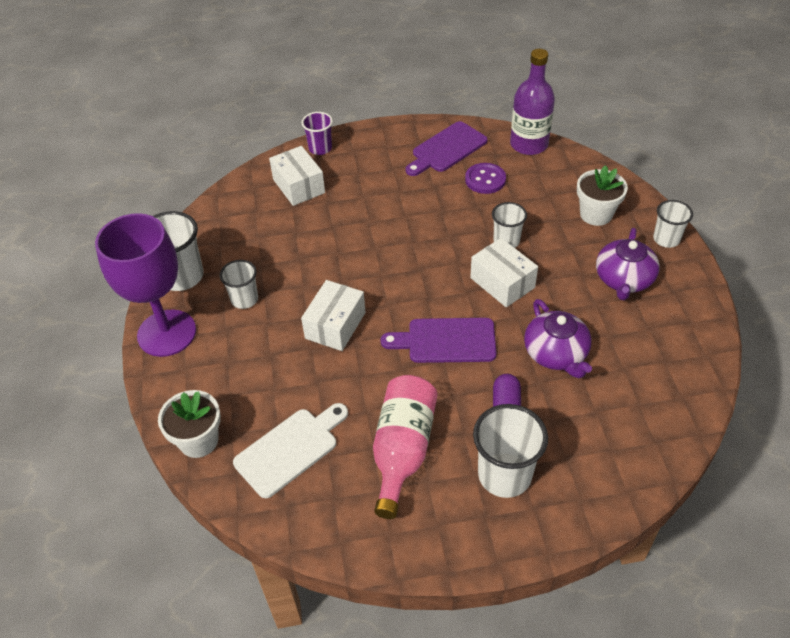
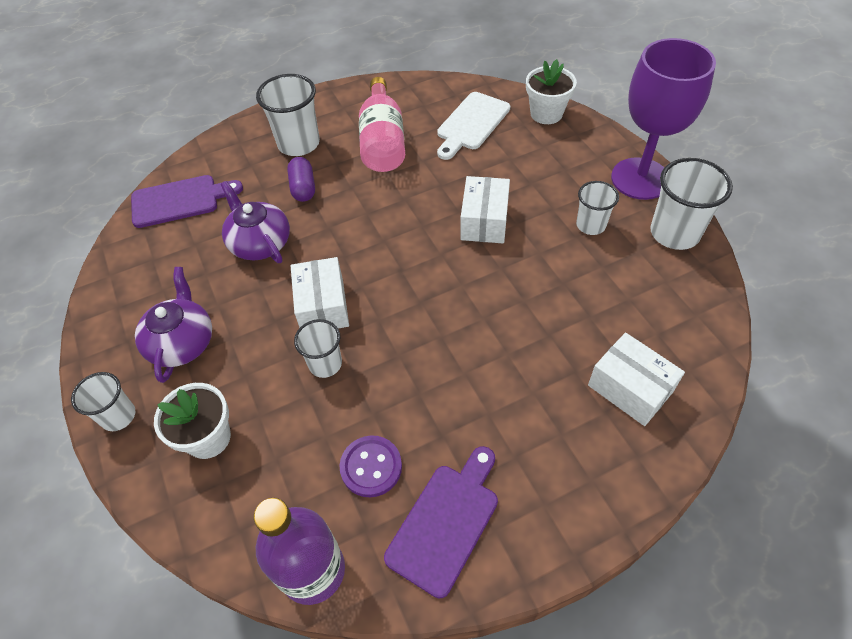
camera: 165 degrees right, 5 degrees up
purple cup [302,112,333,155] -> none
purple cutting board [380,318,497,363] -> purple cutting board moved to [131,175,243,228]
white box [470,238,538,307] -> white box turned 45 degrees clockwise [291,257,349,328]

